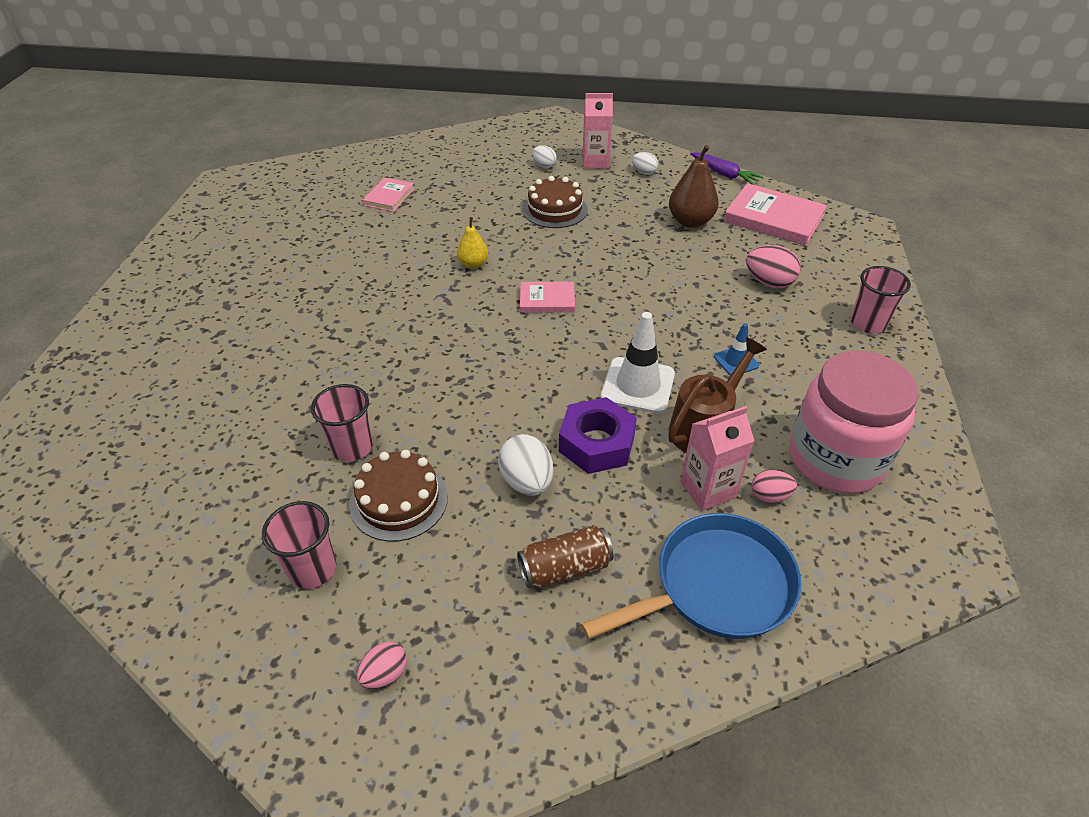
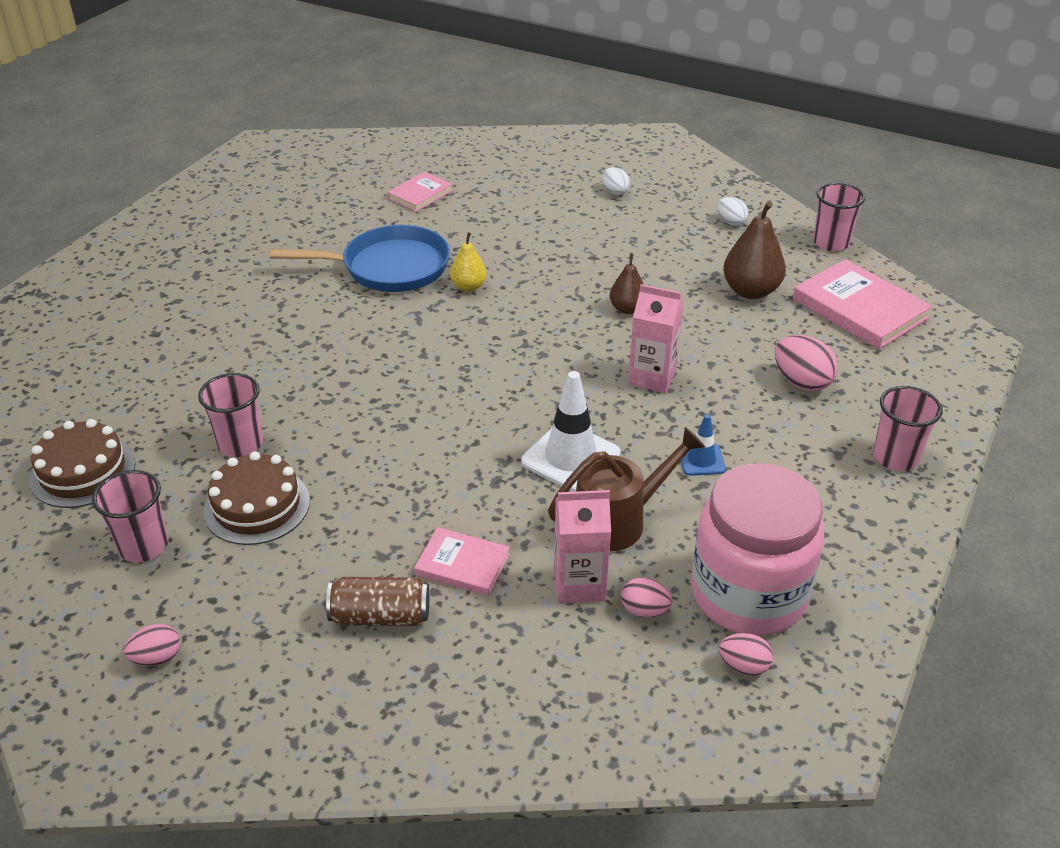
camera: 20 degrees right, 5 degrees down
white egg [498,434,553,495] -> none
pink book [520,282,575,312] -> pink book moved to [414,527,510,596]
brown cake [522,176,588,228] -> brown cake moved to [29,419,135,508]
purple nut [559,397,637,474] -> none
blue pan [581,513,802,639] -> blue pan moved to [270,225,450,292]
pink carton [582,93,613,169] -> pink carton moved to [628,284,684,393]
purple carrot [690,152,763,185] -> pink cup [813,183,865,251]
none -> brown pear [610,254,644,314]
none -> pink egg [719,633,773,676]

